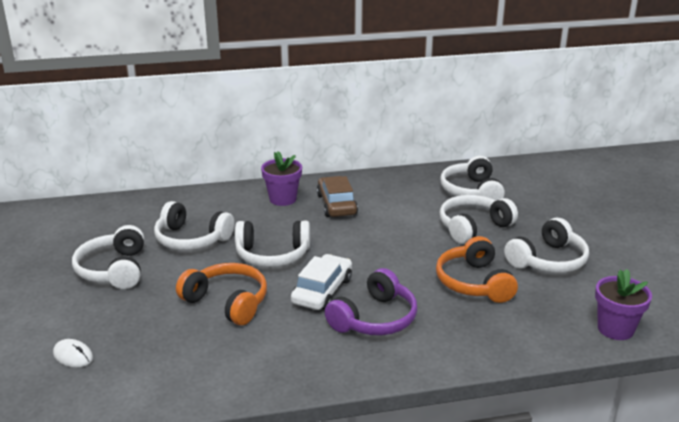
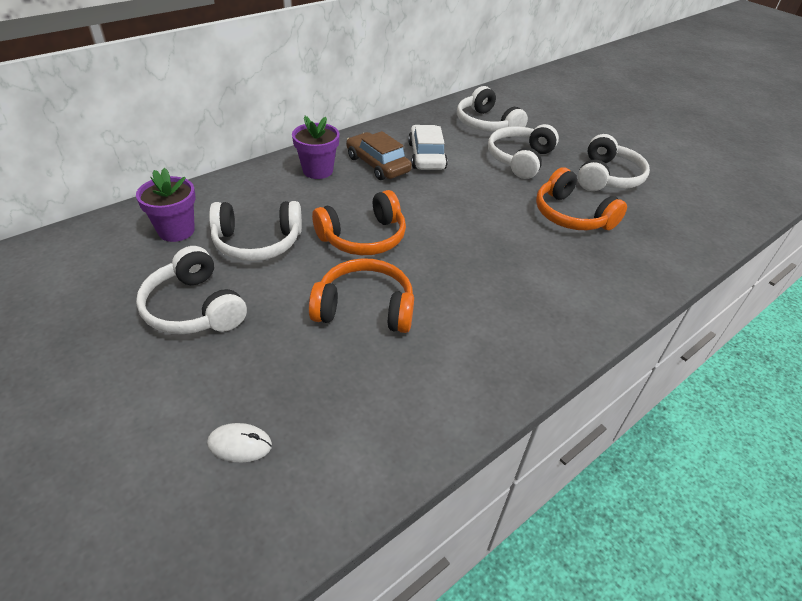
camera: 30 degrees left, 15 degrees up
white headphones [235,221,310,267] -> orange headphones [312,190,406,255]
white car [291,254,352,310] -> white car moved to [408,125,448,170]
purple headphones [325,268,417,335] -> none
purple flower pot [595,269,652,340] -> purple flower pot moved to [136,168,196,242]

